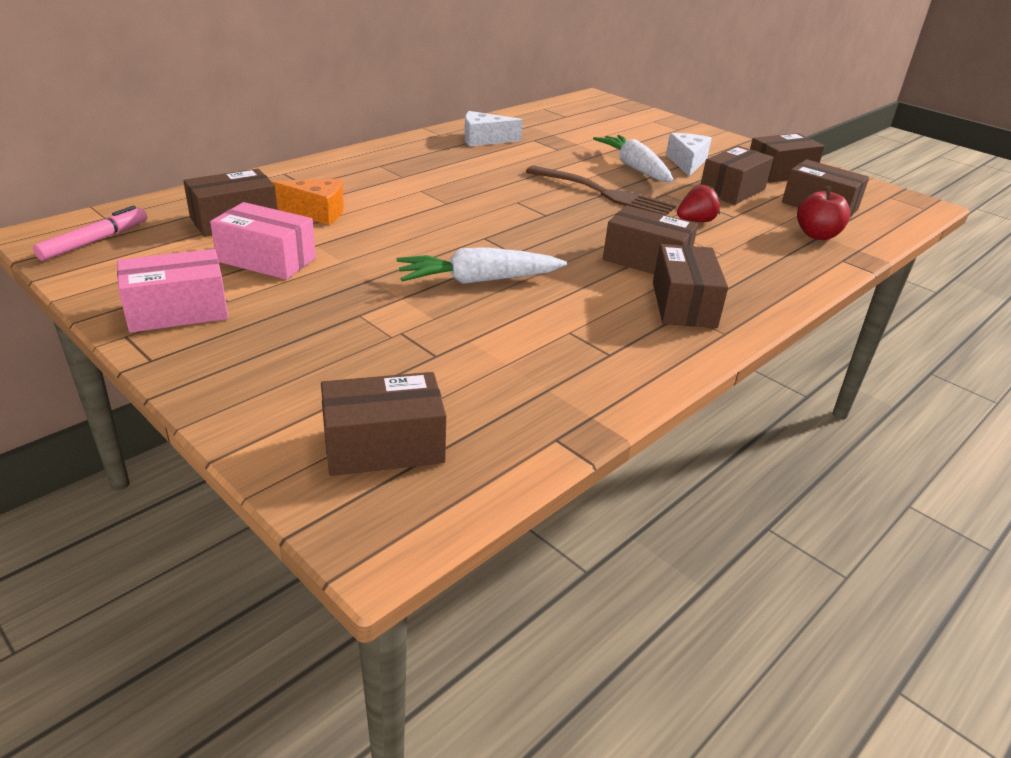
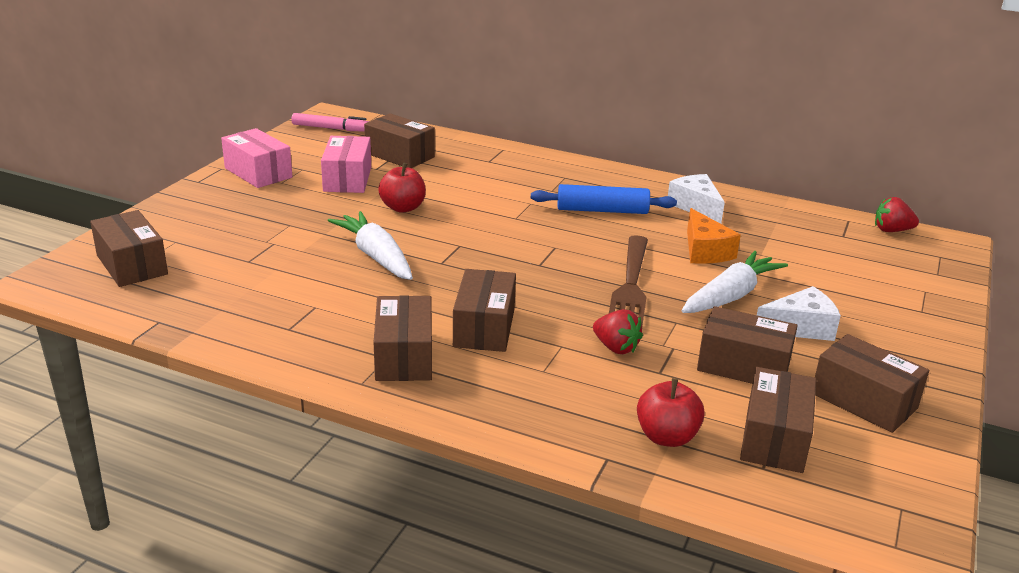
camera: 70 degrees right, 5 degrees down
orange cheese [271,178,344,225] -> orange cheese moved to [687,208,741,264]
brown box [653,244,728,328] -> brown box turned 75 degrees counterclockwise [373,295,432,381]
none -> red apple [378,163,426,213]
none -> blue rolling pin [531,184,677,214]
none -> red strawberry [875,197,919,232]

